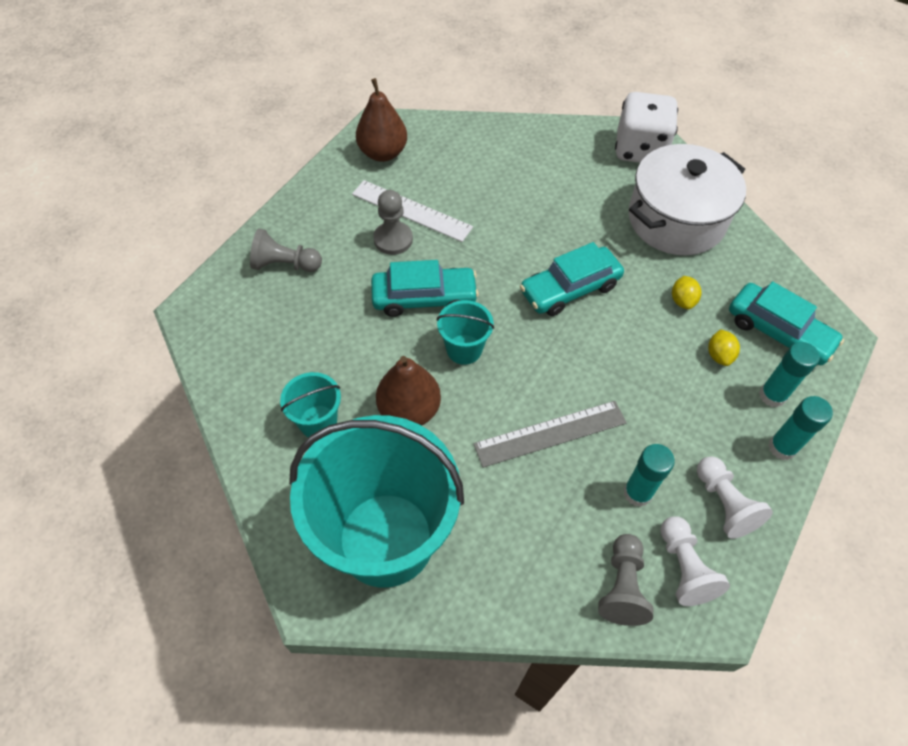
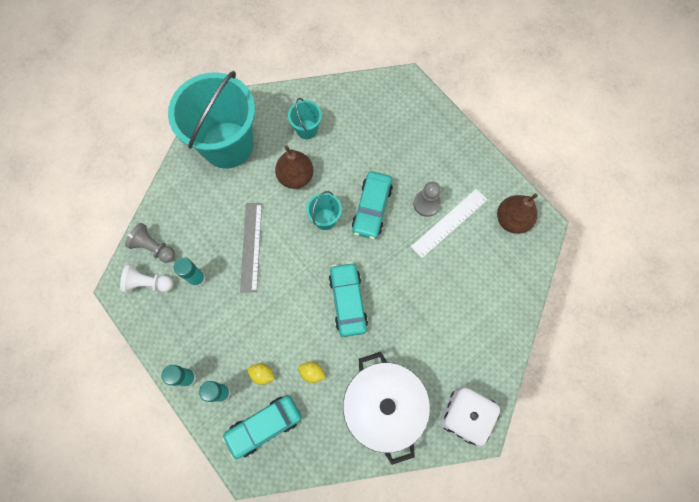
camera: 110 degrees right, 15 degrees up
grey pawn [250,228,322,272] -> none
white pawn [697,456,773,539] -> none

